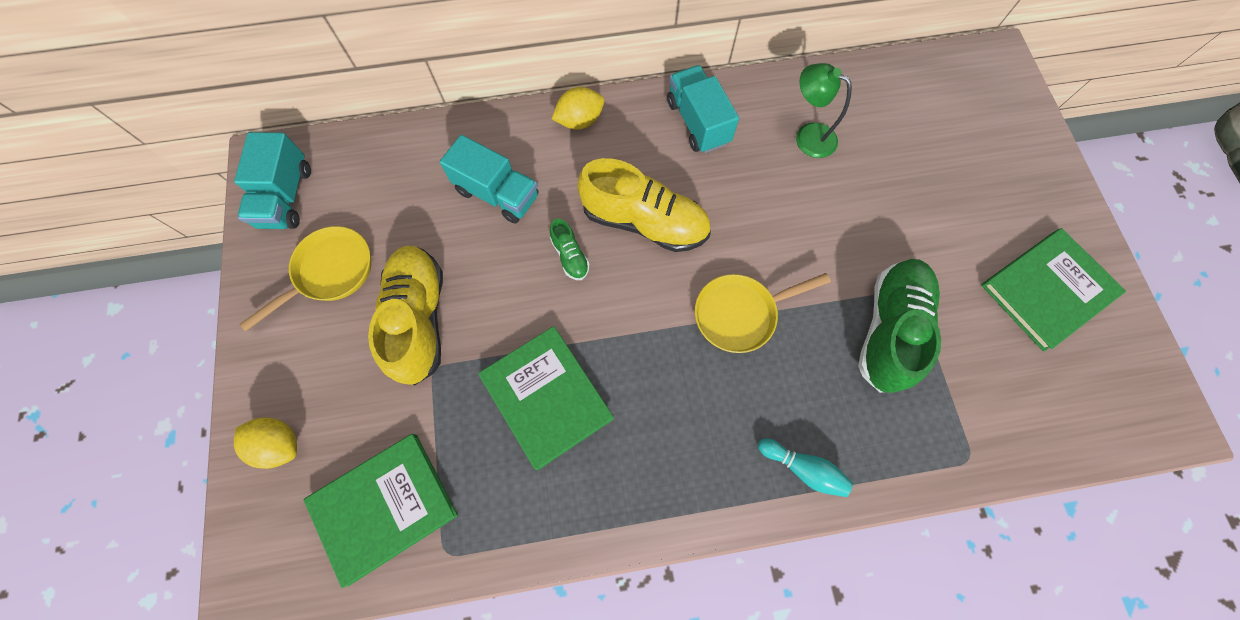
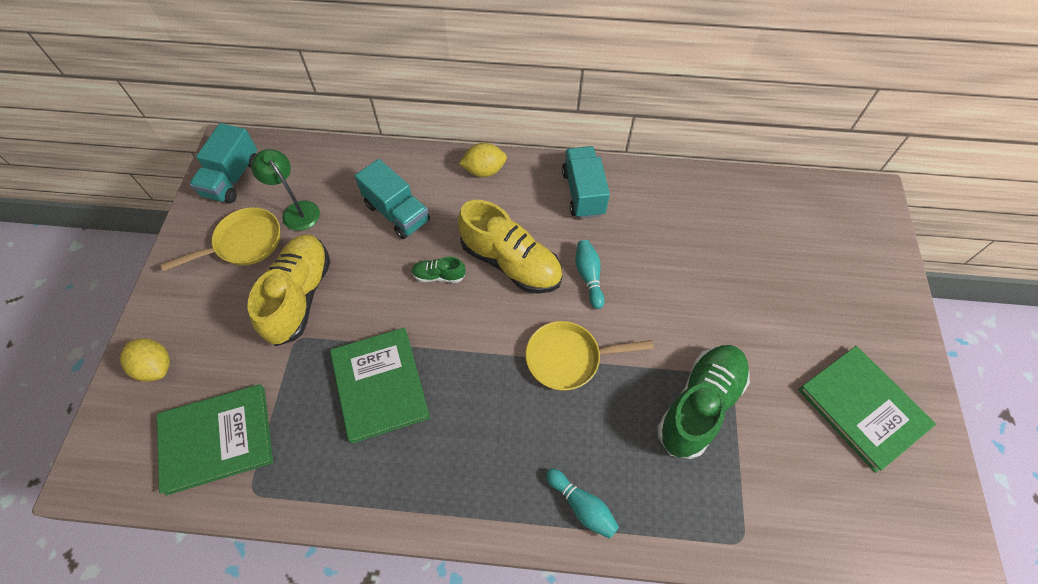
camera: 15 degrees right, 10 degrees down
green shoe [550,219,590,280] -> green shoe turned 105 degrees clockwise [411,257,466,283]
green lamp [796,63,852,158] -> green lamp moved to [251,149,320,231]
green book [981,228,1126,352] -> green book turned 75 degrees clockwise [798,346,936,473]
none -> turquoise bowling pin [575,240,605,309]

